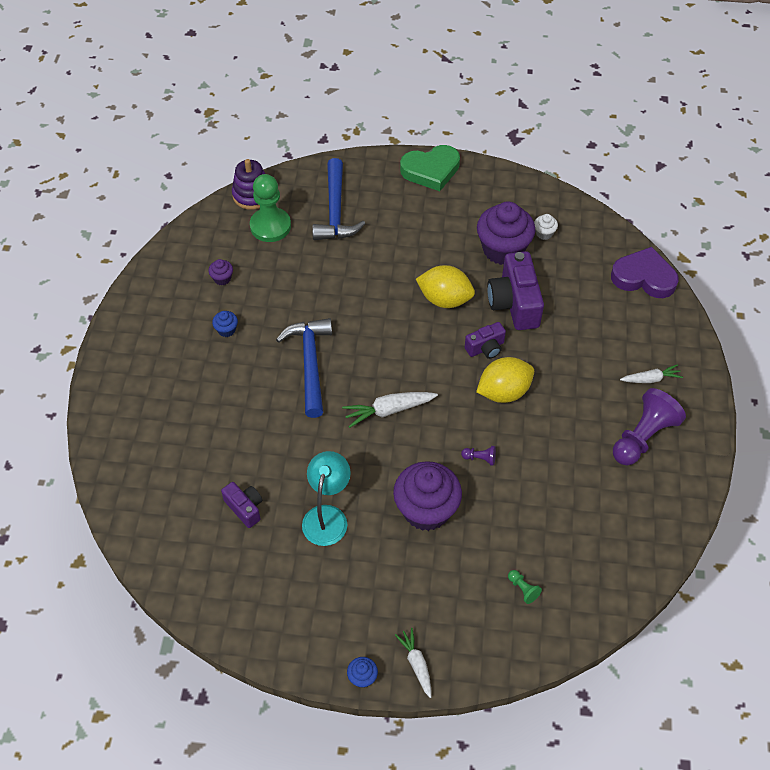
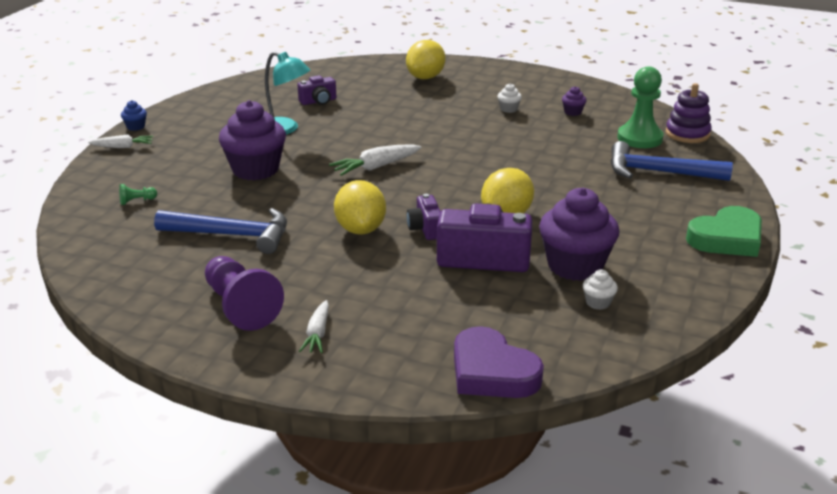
camera: 105 degrees right, 25 degrees down
blue cupcake [212,311,238,337] -> white cupcake [497,83,522,113]
blue hammer [276,318,332,418] -> blue hammer moved to [154,208,287,254]
white carrot [342,392,438,428] -> white carrot turned 120 degrees counterclockwise [329,144,422,176]
green heart [400,145,460,191] -> green heart turned 120 degrees counterclockwise [686,206,762,257]
purple pawn [461,446,496,466] -> none
purple heart [611,247,679,298] -> purple heart turned 105 degrees clockwise [454,326,544,398]
none -> yellow lemon [406,40,445,79]

